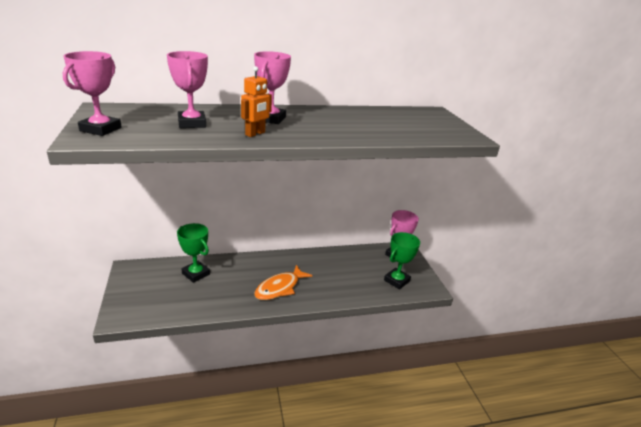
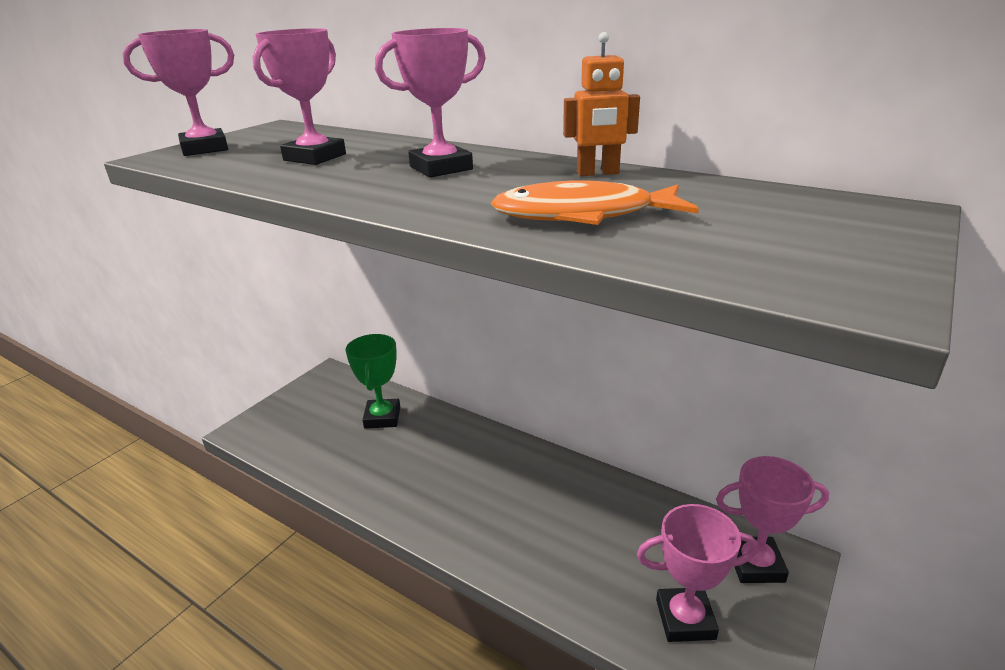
camera: 50 degrees right, 0 degrees up
orange robot [241,66,272,137] -> orange robot moved to [563,32,640,176]
orange fish [254,265,313,300] -> orange fish moved to [490,180,699,225]
green trophy [384,232,420,289] -> pink trophy [637,504,758,642]

